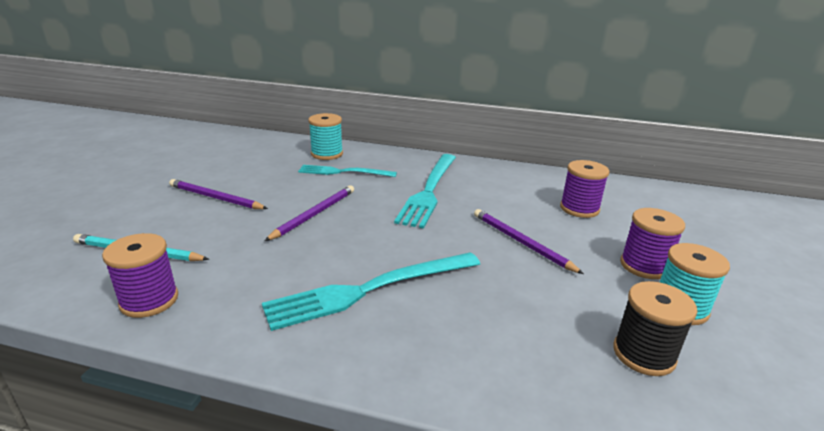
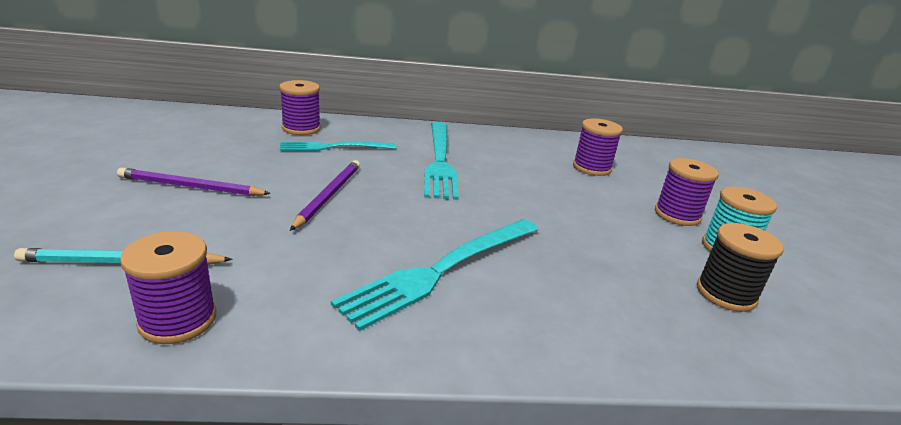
camera: 20 degrees left, 0 degrees up
turquoise spool [308,113,343,160] -> purple spool [279,80,321,135]
purple pencil [474,209,584,274] -> none

